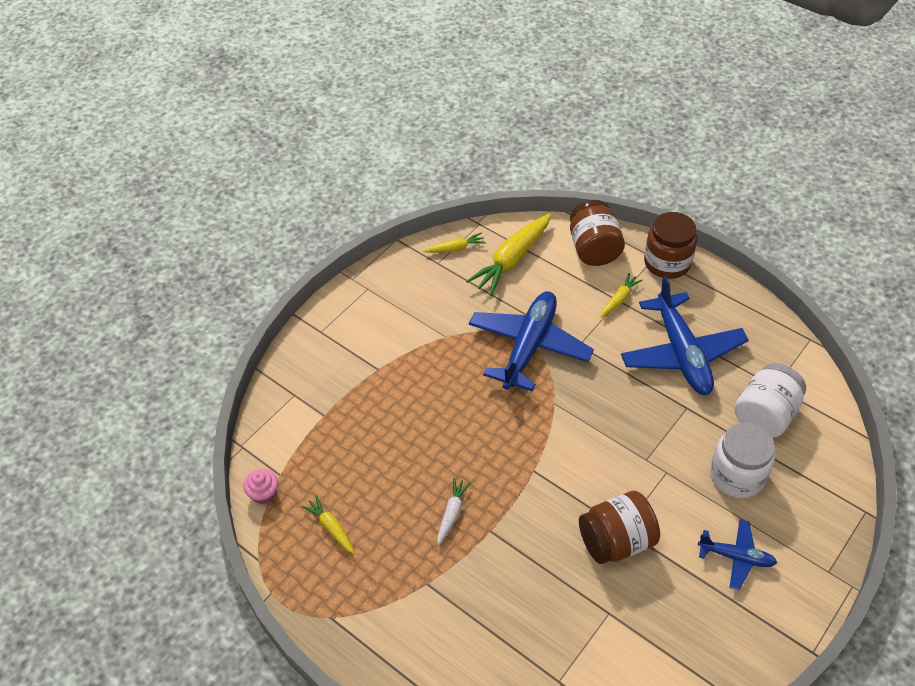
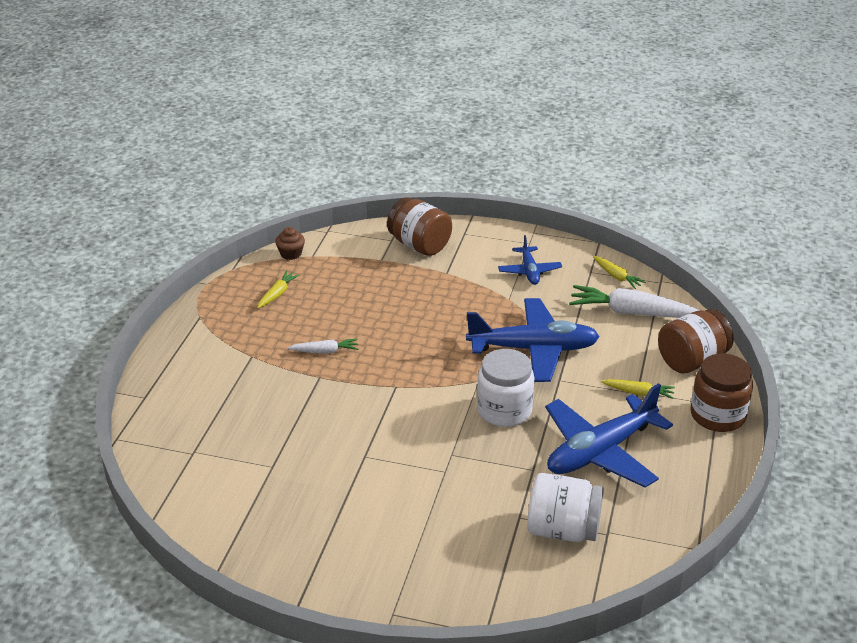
camera: 65 degrees right, 15 degrees down
pink cupcake [243,469,278,504] -> brown cupcake [275,227,305,260]
yellow carrot [466,213,551,296] -> white carrot [569,285,699,318]
brown jar [579,491,660,564] -> brown jar moved to [387,197,452,256]
blue plane [698,519,777,590] -> blue plane moved to [498,235,562,285]
white jar [710,423,775,498] -> white jar moved to [477,349,534,427]

